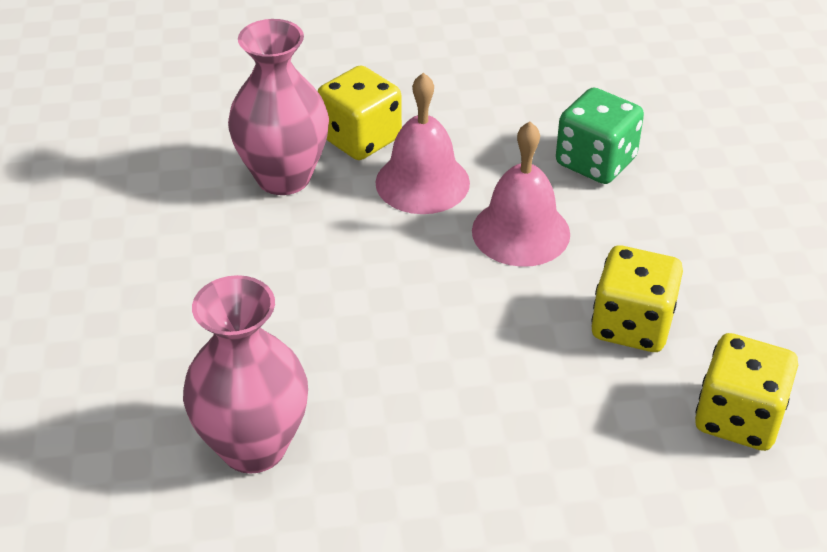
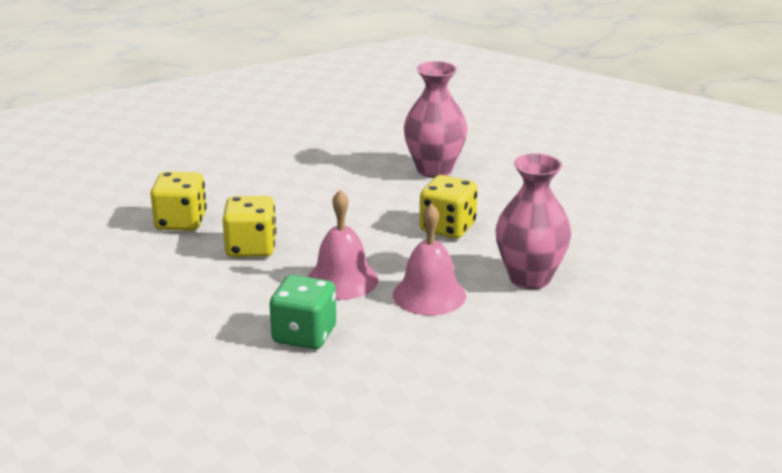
camera: 160 degrees right, 15 degrees down
yellow dice [318,65,402,160] -> yellow dice moved to [420,175,478,238]

